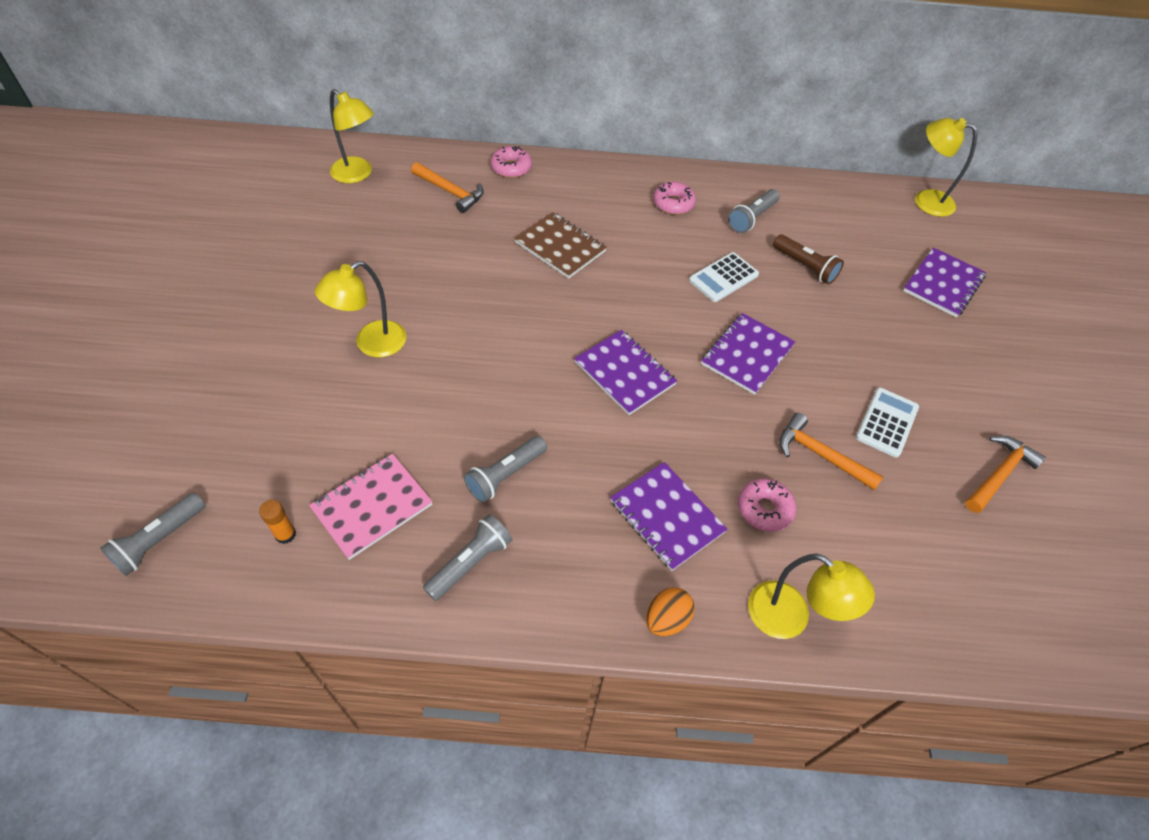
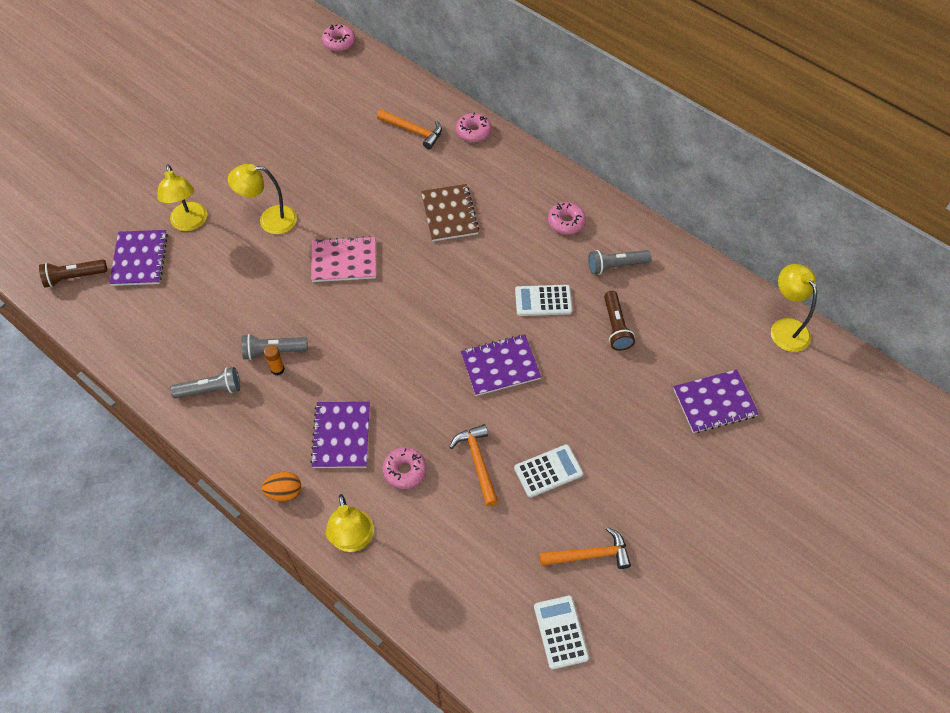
camera: 40 degrees right, 5 degrees up
grey flashlight [100,493,206,576] -> brown flashlight [39,260,107,287]
orange glue stick [259,500,296,544] -> orange glue stick moved to [264,344,285,375]
pink notebook [309,454,433,560] -> pink notebook moved to [311,236,376,282]
yellow lamp [330,89,374,183] -> yellow lamp moved to [157,164,207,231]
orange hammer [411,162,484,213] -> orange hammer turned 45 degrees counterclockwise [377,109,442,149]
purple notebook [574,330,677,415] -> purple notebook moved to [109,230,168,286]
none -> pink donut [322,24,355,52]
none -> white calculator [534,596,589,669]

